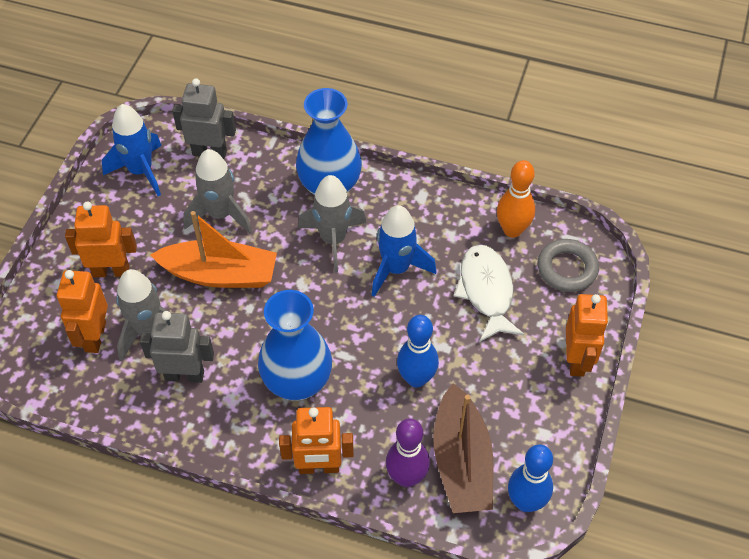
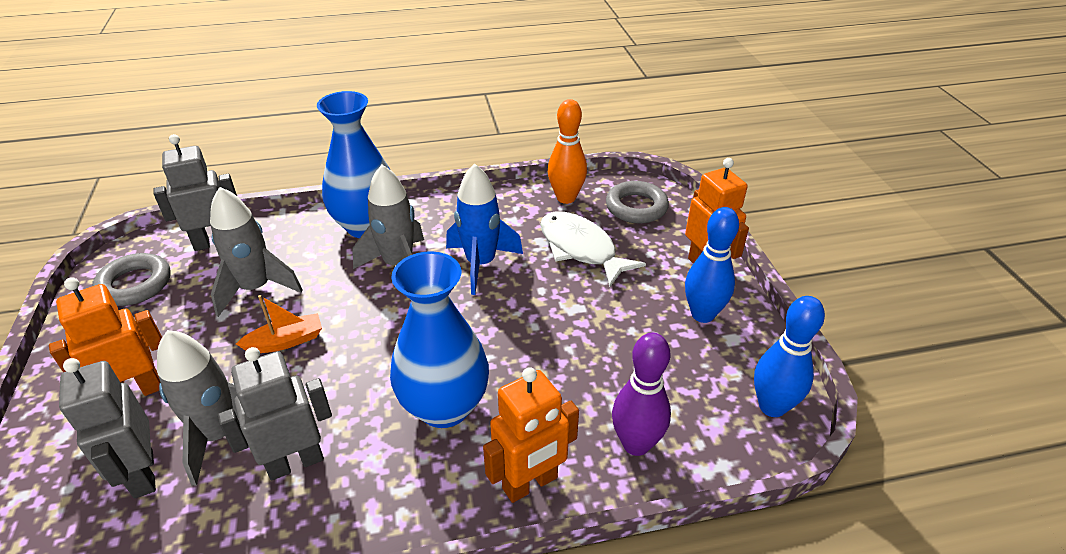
camera: 30 degrees left, 15 degrees down
orange robot [57,270,108,353] -> grey robot [59,358,156,499]
blue rocket [102,104,162,196] -> grey ring [92,253,170,306]
orange boat [150,211,277,288] -> orange boat [236,295,322,353], size x0.52
blue bowling pin [397,315,439,388] -> blue bowling pin moved to [685,207,739,323]
brown boat [434,383,493,513] -> none

